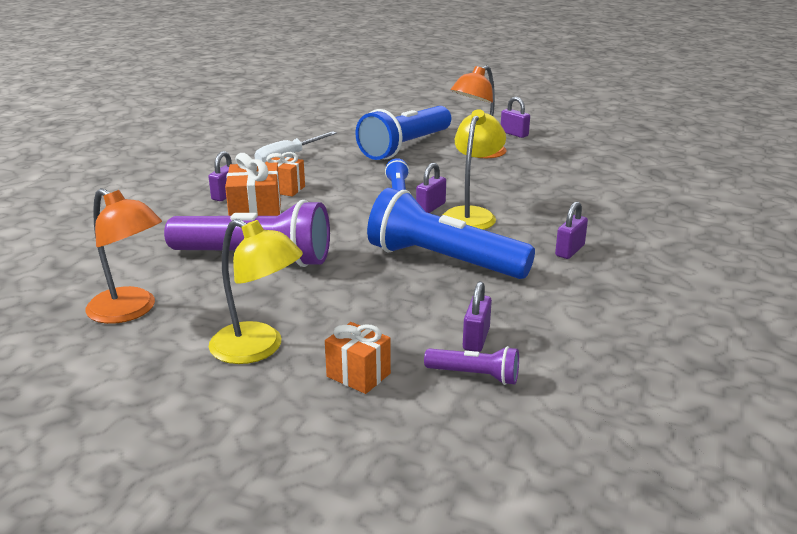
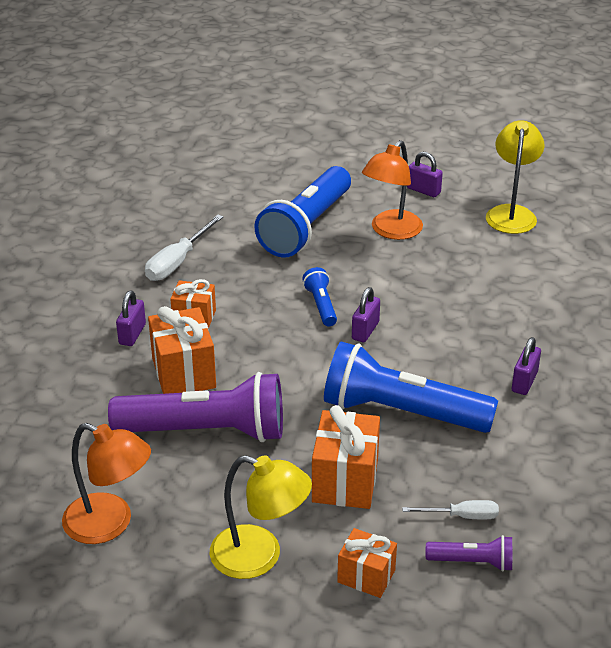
camera: 10 degrees left, 10 degrees up
yellow lamp [443,109,506,230] -> yellow lamp moved to [486,120,545,234]
purple padlock [463,281,492,352] -> white screwdriver [402,500,499,519]
none -> orange gift [312,405,380,509]

